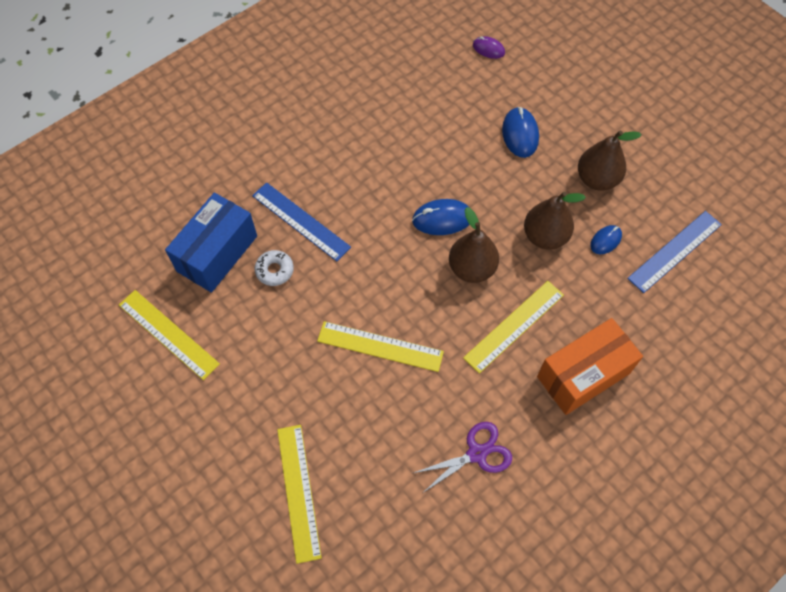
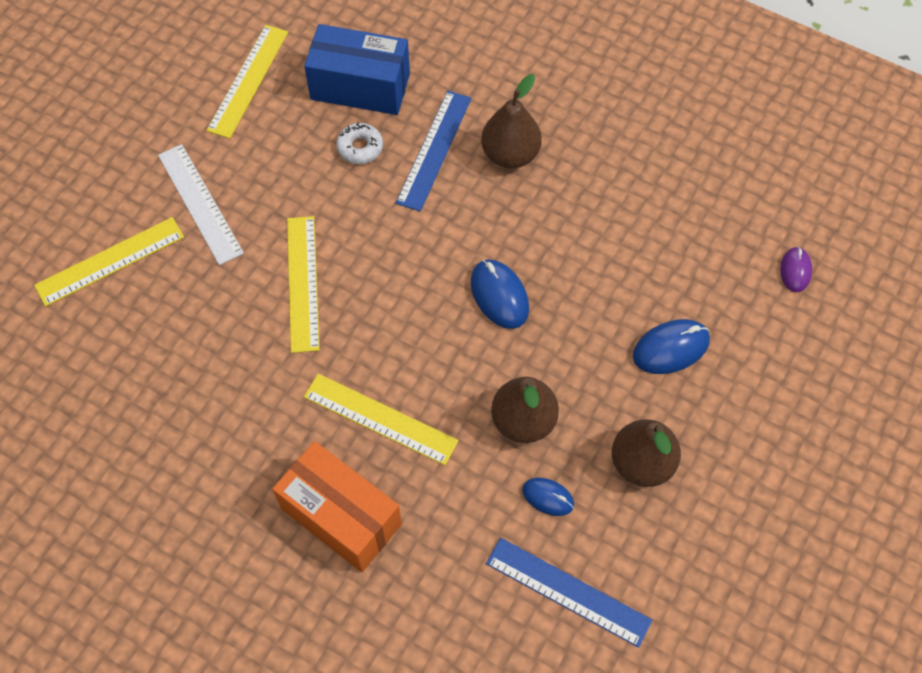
camera: 70 degrees right, 0 degrees up
purple scissors [414,422,512,493] -> none
brown pear [449,207,499,283] -> brown pear moved to [481,74,542,169]
none -> white ruler [158,144,244,265]

